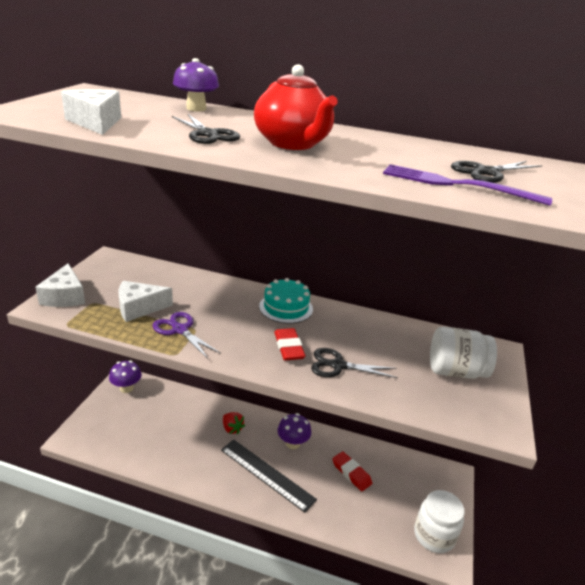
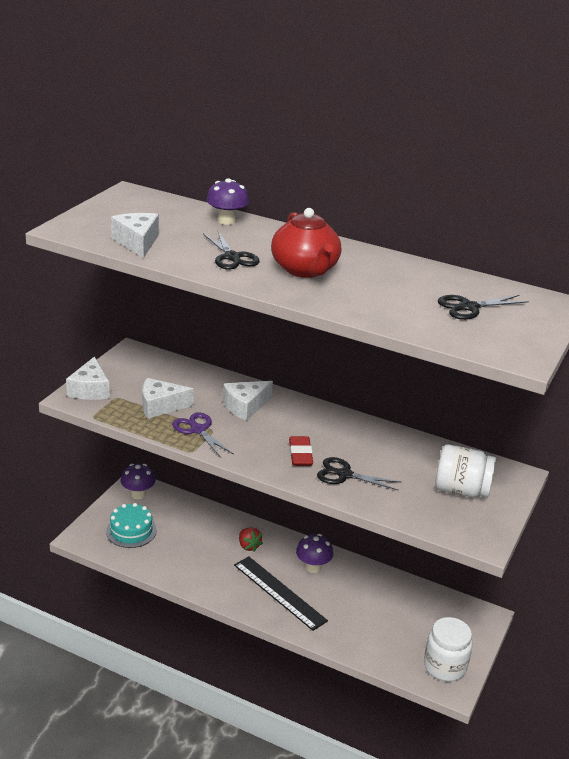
camera: 10 degrees right, 0 degrees up
turquoise cake [259,278,313,324] -> turquoise cake moved to [106,503,157,548]
red eraser [332,451,372,491] -> none
purple fork [383,164,552,206] -> none
none -> white cheese [223,381,273,421]

